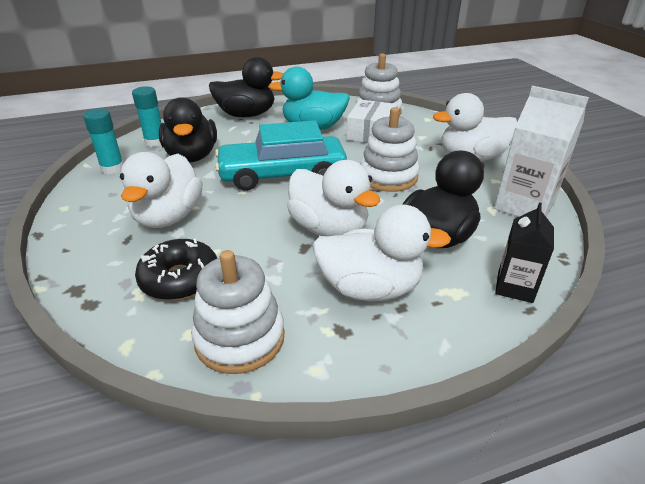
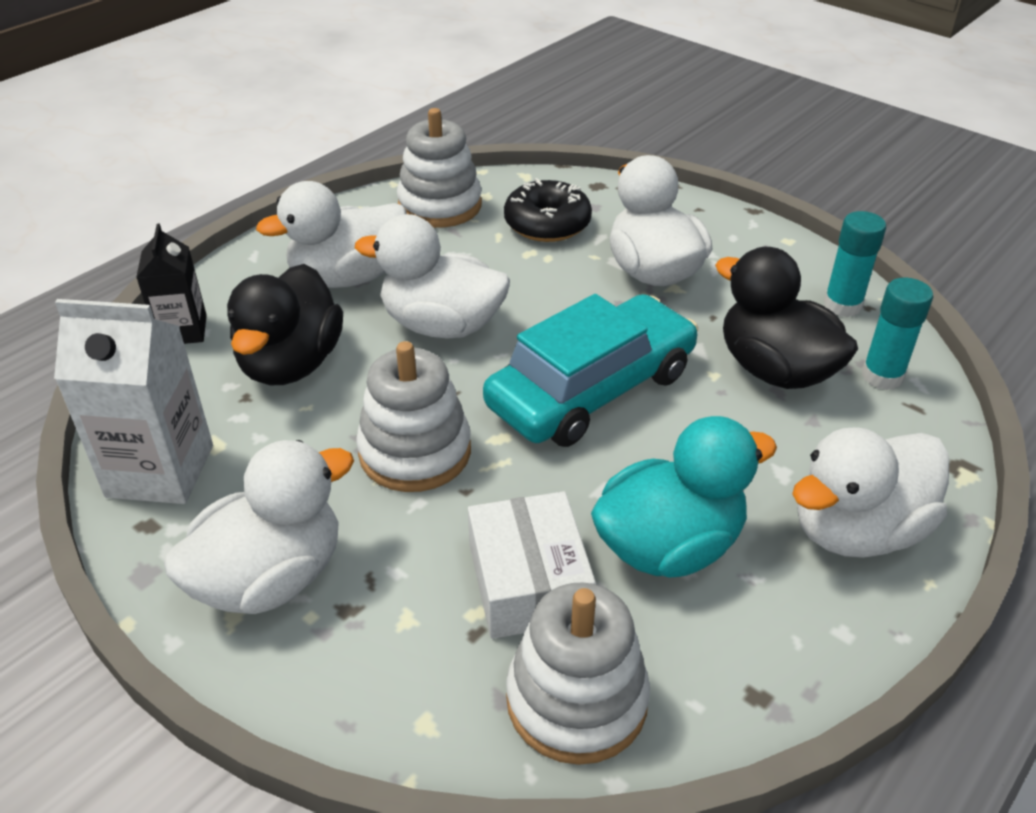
camera: 150 degrees right, 5 degrees up
black duck [209,57,283,117] -> white duck [792,427,949,558]

